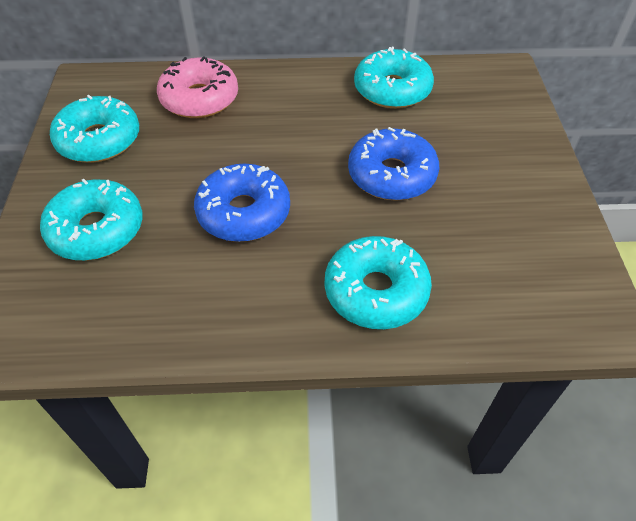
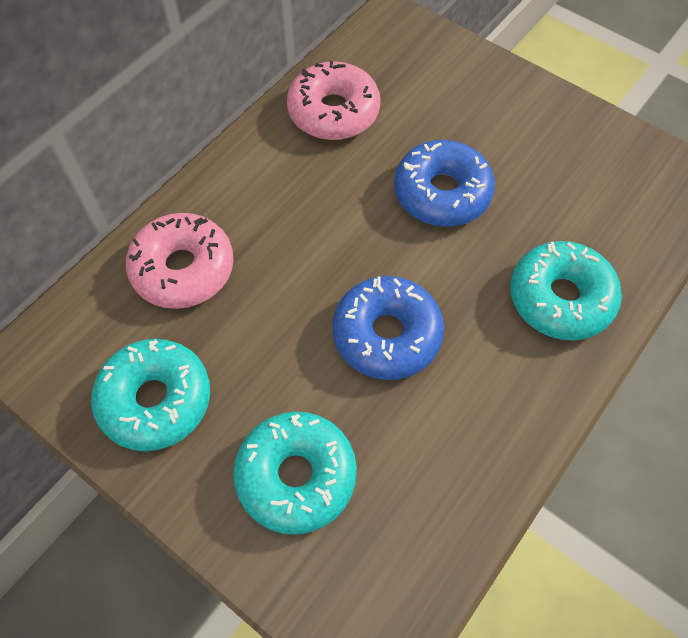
camera: 50 degrees left, 10 degrees up
turquoise donut [354,47,434,109] -> pink donut [287,61,381,140]

